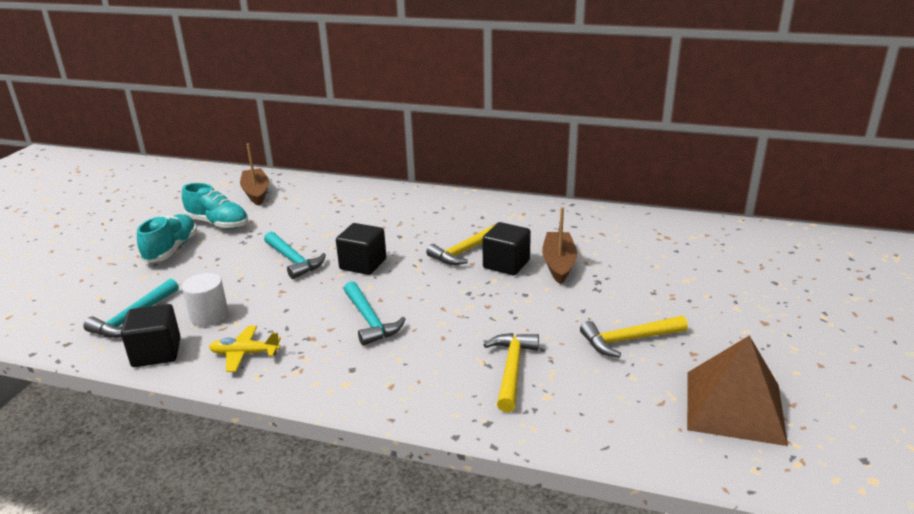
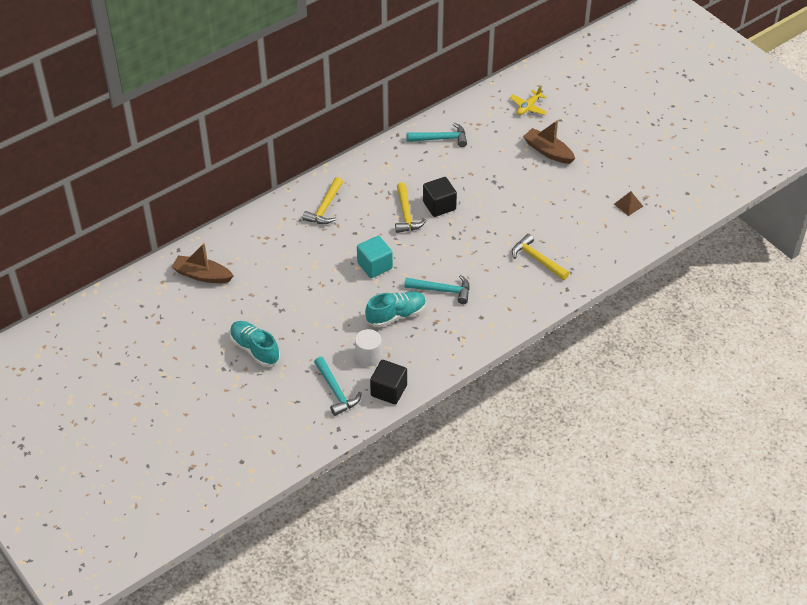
camera: 55 degrees left, 20 degrees up
turquoise shoe [182,183,248,229] -> turquoise shoe moved to [365,291,426,327]
yellow plane [209,326,281,372] -> yellow plane moved to [510,86,547,115]
turquoise hammer [264,232,326,279] -> turquoise hammer moved to [406,123,467,147]
black cube [336,223,386,275] -> turquoise cube [357,236,393,278]
brown boat [542,207,577,285] -> brown boat moved to [523,120,575,164]
yellow hammer [580,316,688,357] -> yellow hammer moved to [303,177,343,224]
brown pyramid [687,335,788,446] -> brown pyramid [614,191,643,216], size x0.44

